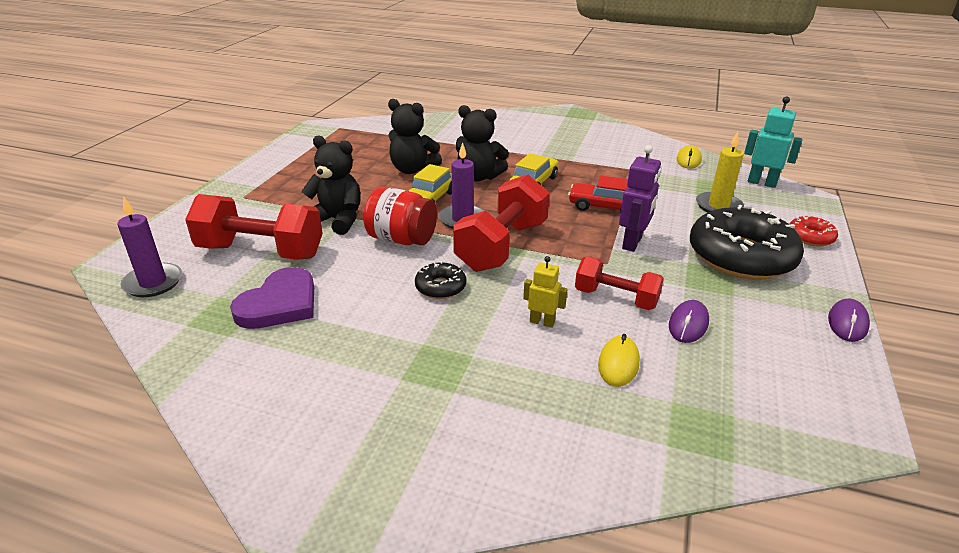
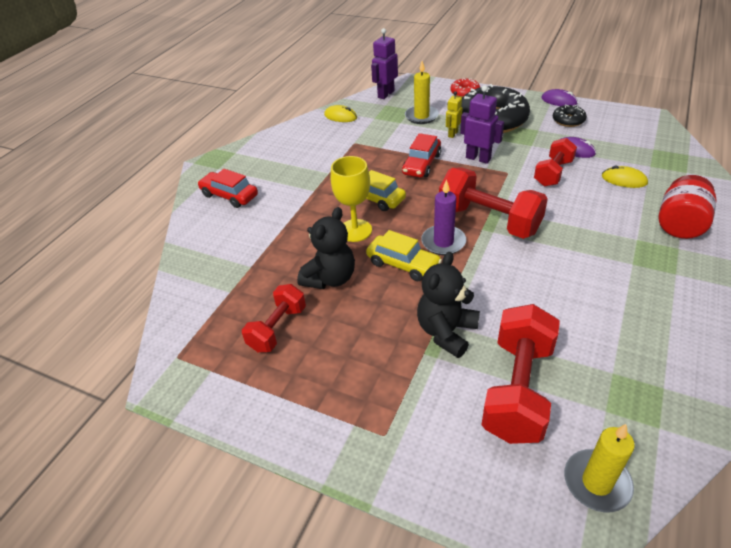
camera: 80 degrees left, 10 degrees up
purple candle [118,196,182,297] -> yellow candle [564,424,635,512]
purple heart [230,267,314,329] -> none
red jar [363,186,437,245] -> red jar moved to [658,175,717,239]
black donut [415,261,467,299] -> black donut moved to [553,105,587,127]
black teddy bear [456,105,509,181] -> yellow goblet [331,156,372,242]
yellow robot [523,256,567,328] -> yellow robot moved to [446,91,462,138]
turquoise robot [744,96,803,188] -> purple robot [371,28,398,99]
none -> red car [197,169,258,208]
none -> red dumbbell [242,284,306,352]

